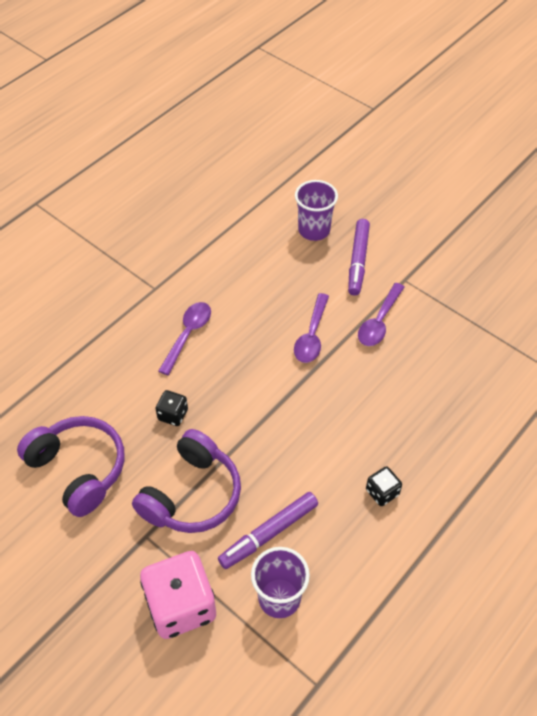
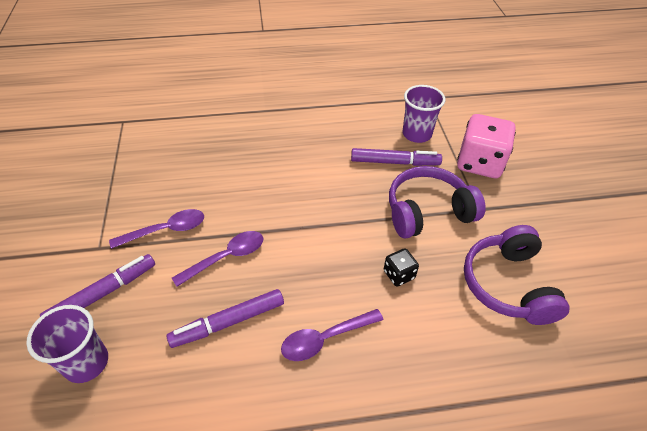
camera: 140 degrees left, 5 degrees down
black dice [366,466,402,506] -> none
none -> purple marker [166,289,284,348]

